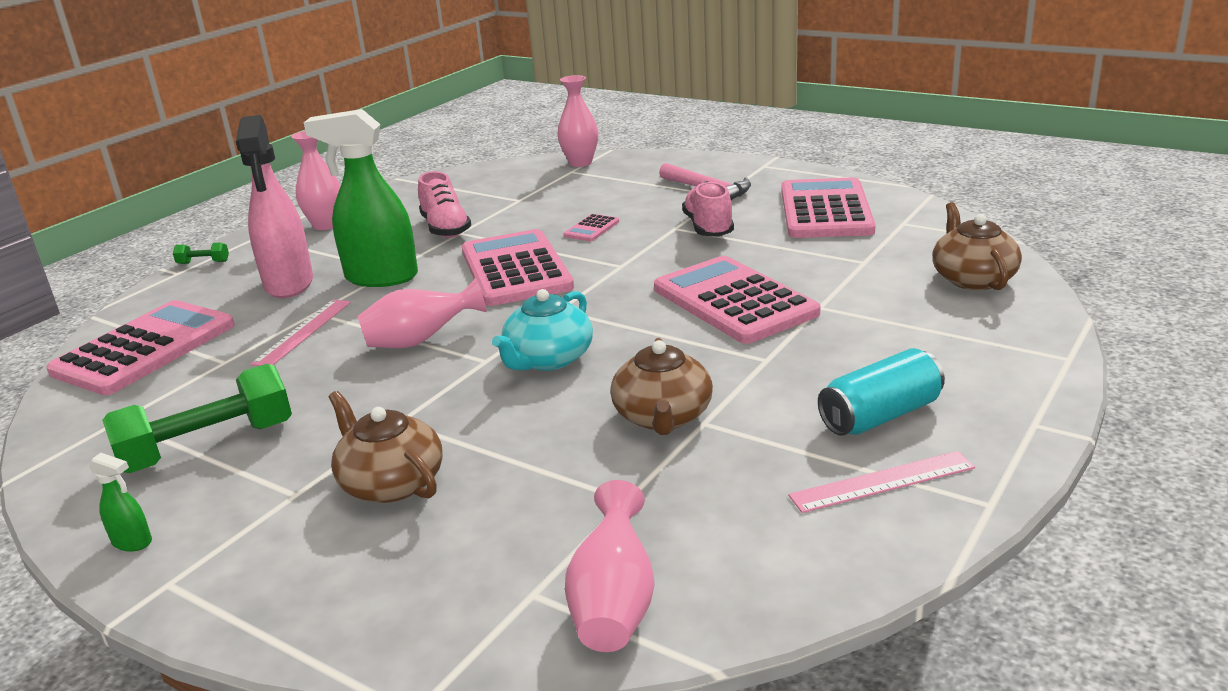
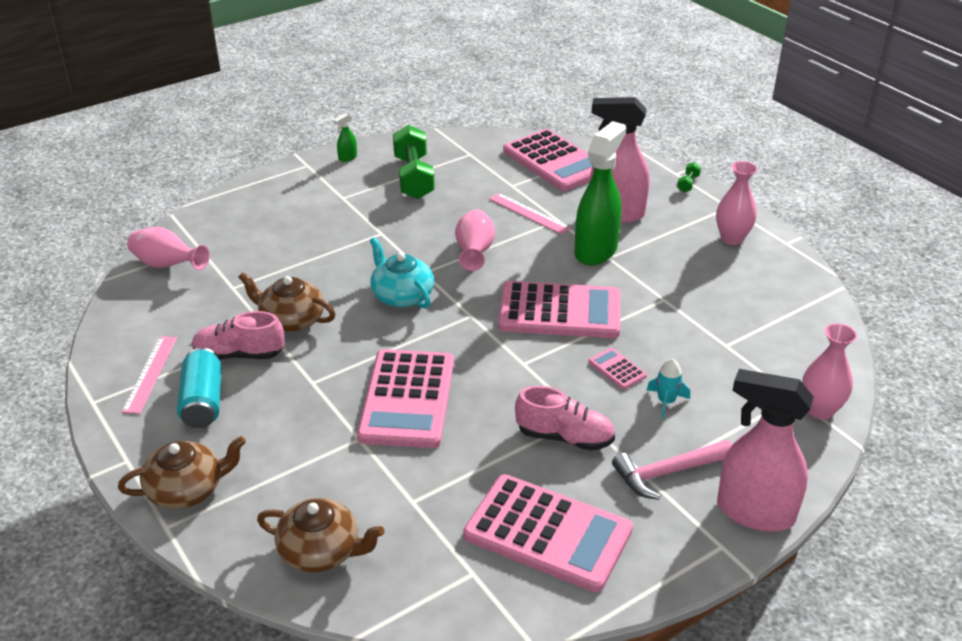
camera: 110 degrees right, 10 degrees up
brown teapot [329,391,443,503] -> brown teapot moved to [118,436,246,509]
pink shoe [418,171,471,238] -> pink shoe moved to [192,311,285,360]
pink calculator [654,256,820,344] -> pink calculator turned 105 degrees clockwise [357,349,454,448]
none -> turquoise rocket [647,359,690,419]
none -> pink spray bottle [717,369,814,532]

